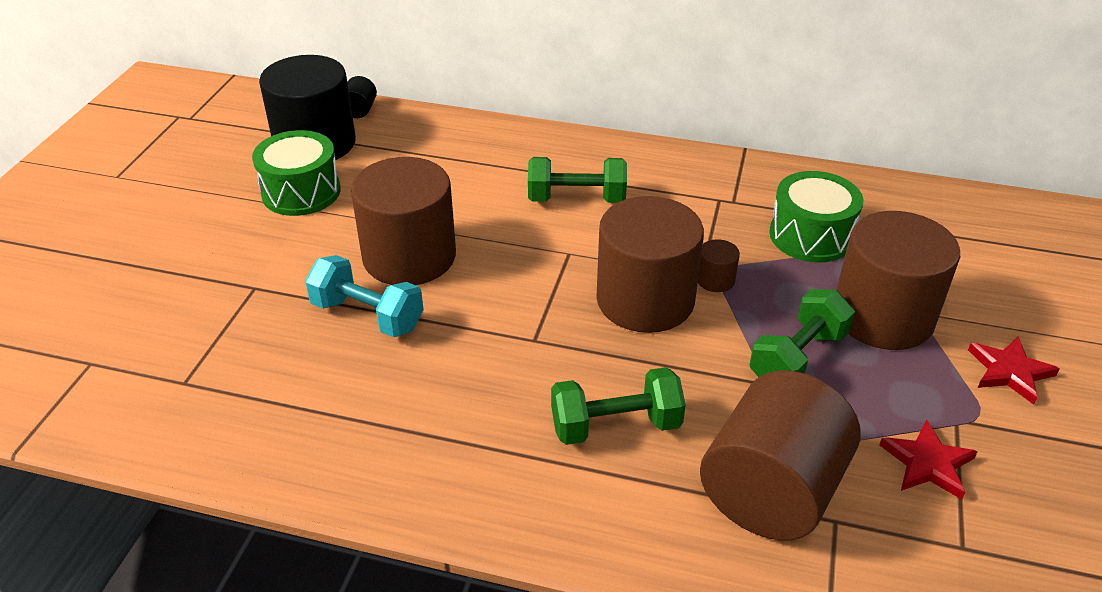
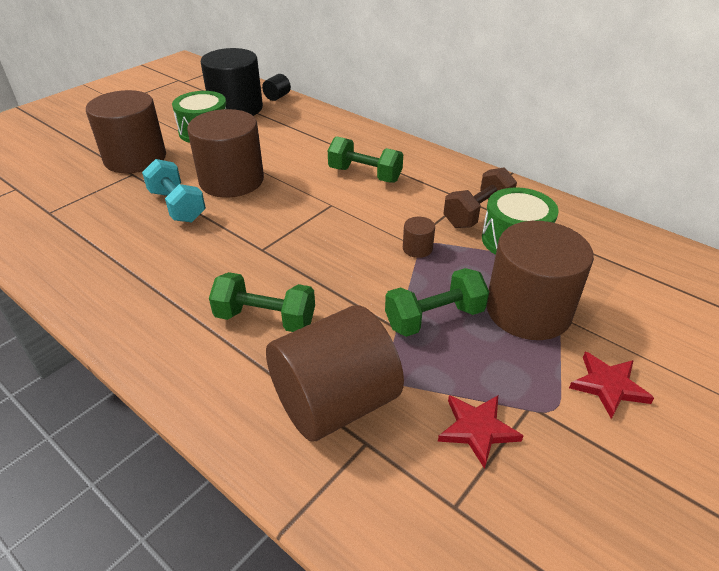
camera: 25 degrees right, 0 degrees up
brown cylinder [596,196,704,333] -> brown cylinder moved to [86,90,166,173]
none -> brown dumbbell [444,167,517,228]

